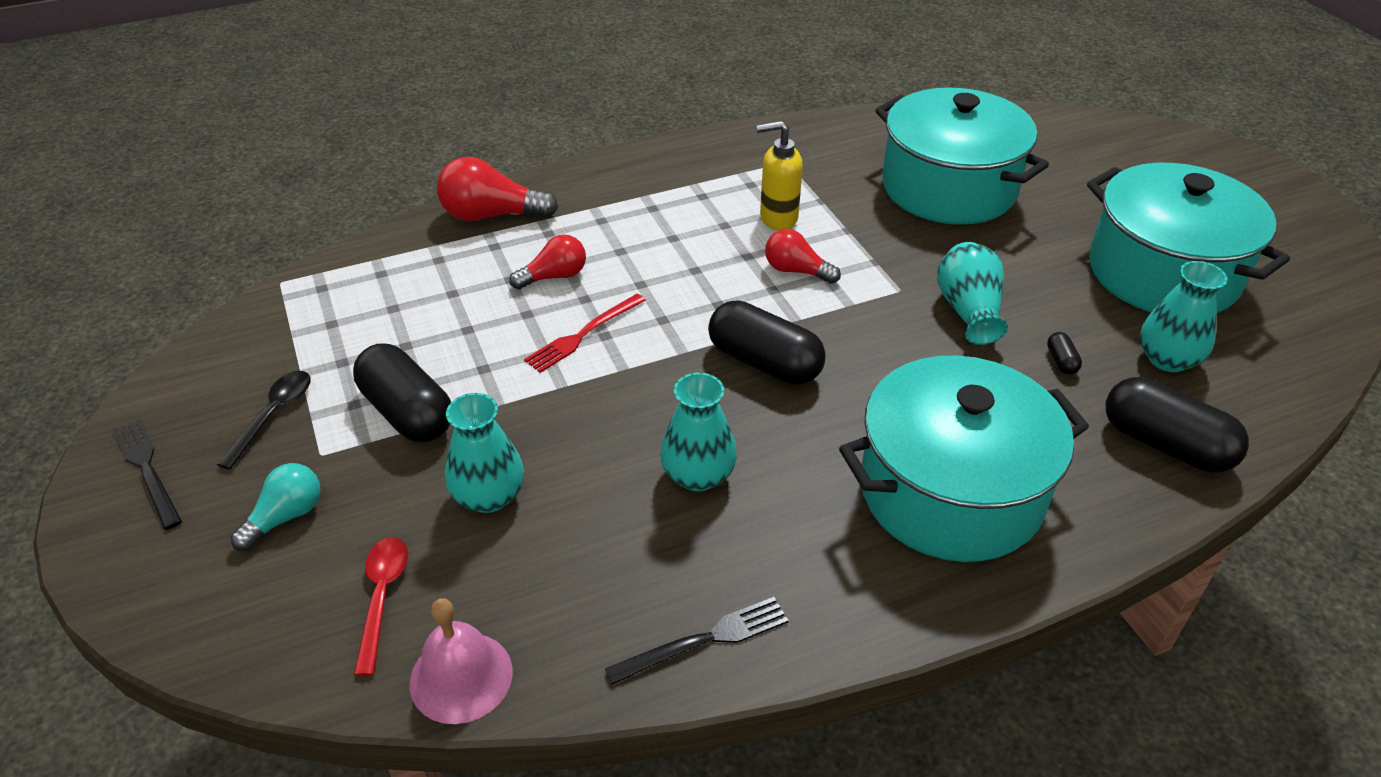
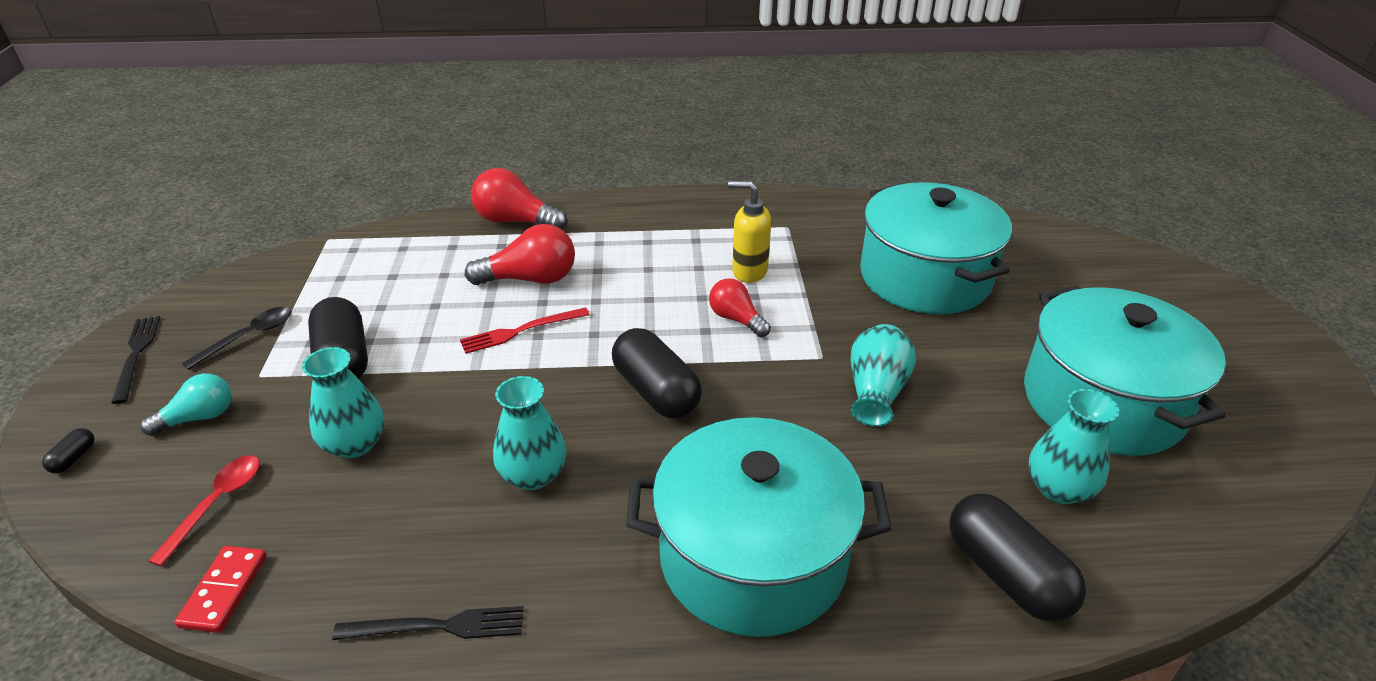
camera: 20 degrees right, 5 degrees down
pink bell [409,598,513,724] -> red domino [175,546,267,633]
red light bulb [509,234,586,289] -> red light bulb [465,224,575,285], size x1.56
black capsule [1047,332,1082,374] -> black capsule moved to [42,428,95,473]

